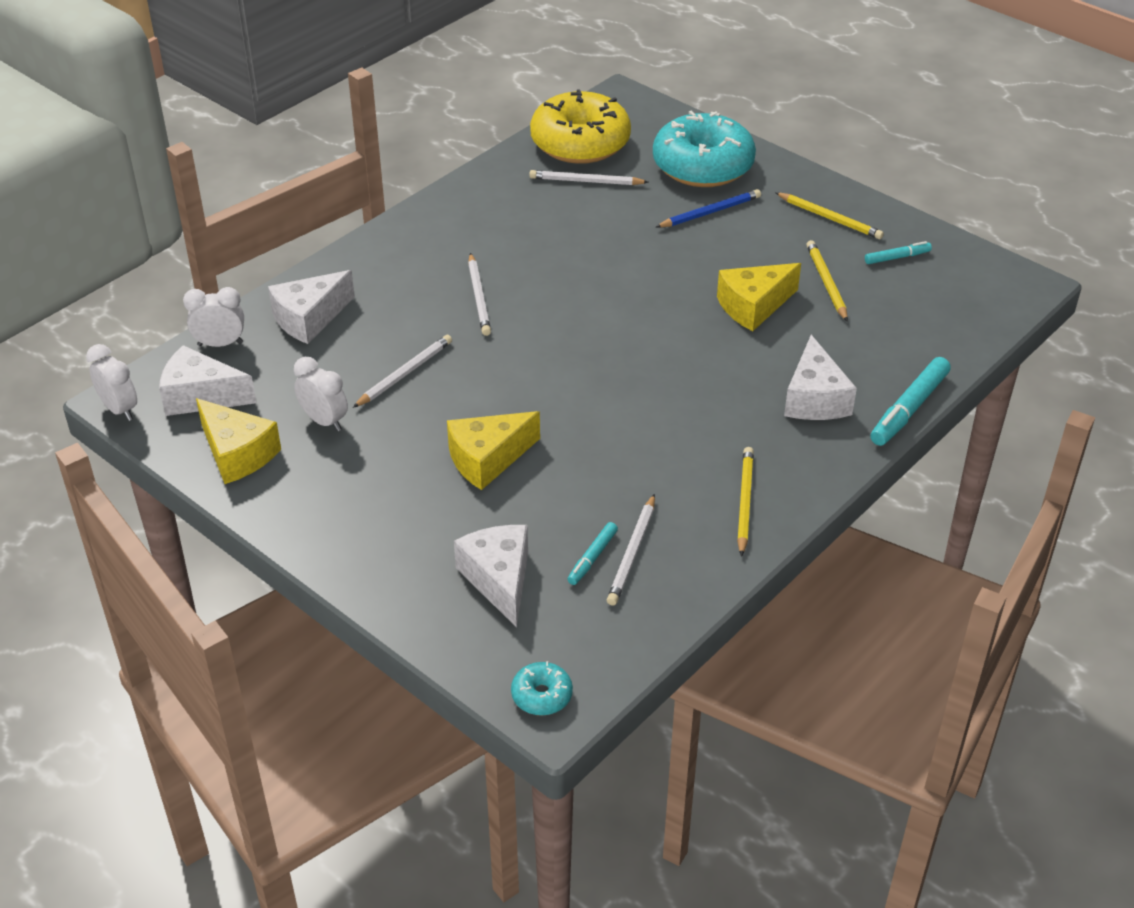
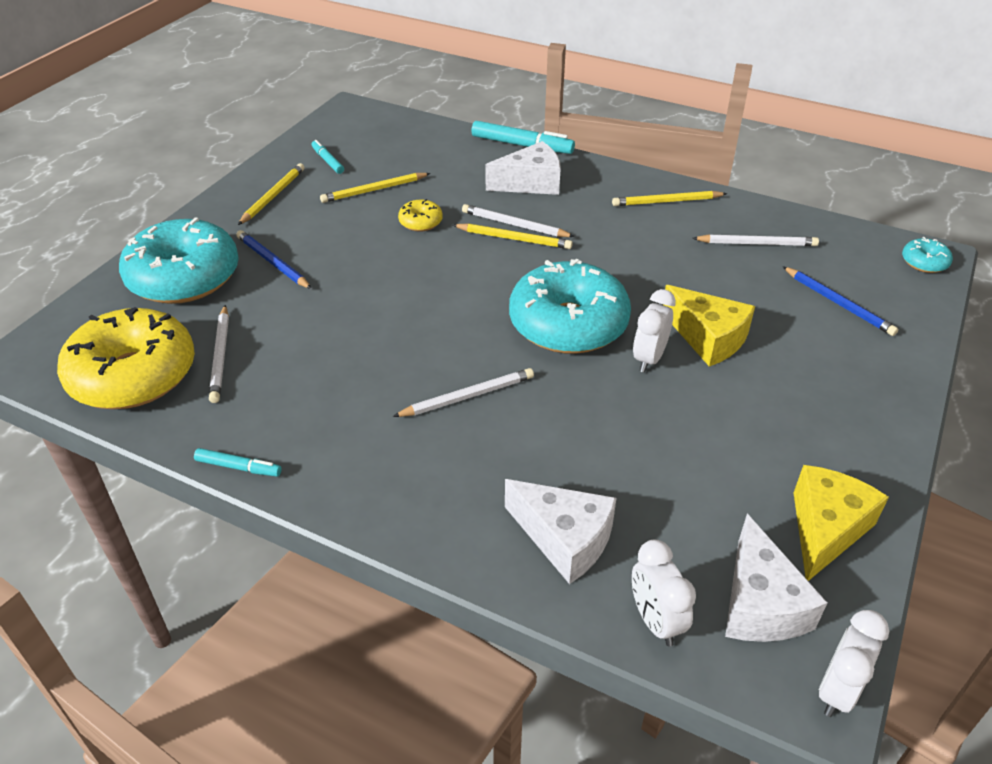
camera: 105 degrees left, 0 degrees up
white clock [294,357,348,431] -> white clock moved to [633,289,676,373]
white pencil [353,335,452,408] -> white pencil moved to [462,204,575,237]
white cheese [454,525,528,628] -> blue pencil [783,267,898,336]
turquoise marker [567,522,618,585] -> turquoise marker moved to [194,448,282,477]
yellow cheese [717,263,801,331] -> yellow donut [398,199,443,232]
none -> yellow pencil [453,223,573,249]
none -> turquoise donut [509,259,631,354]

